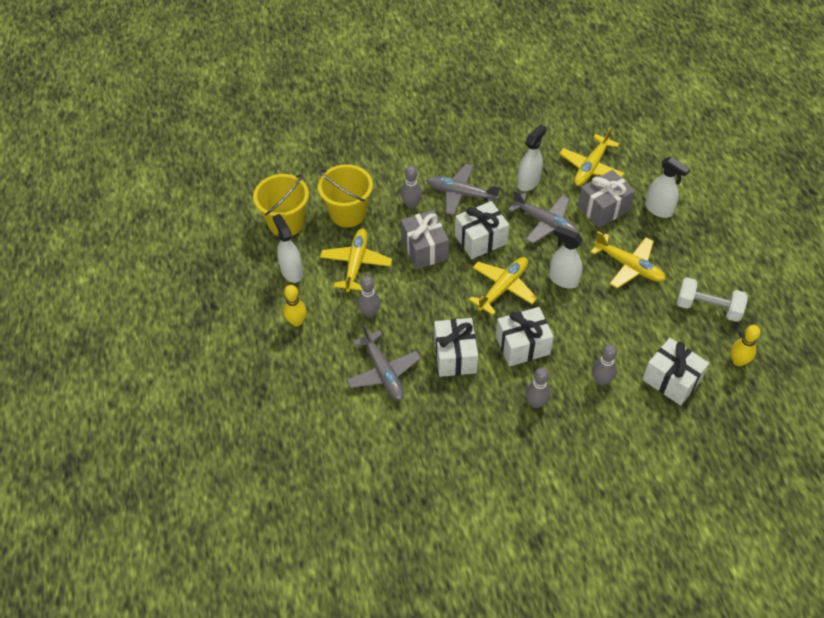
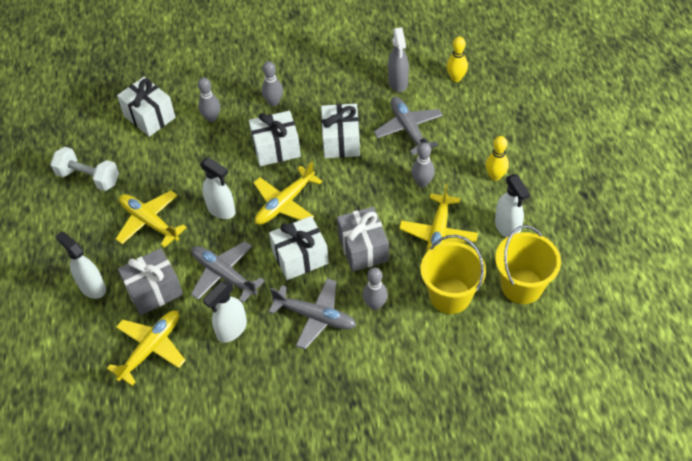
camera: 175 degrees left, 0 degrees up
yellow bowling pin [731,325,760,366] -> yellow bowling pin moved to [447,37,468,82]
none -> grey spray bottle [388,27,409,92]

